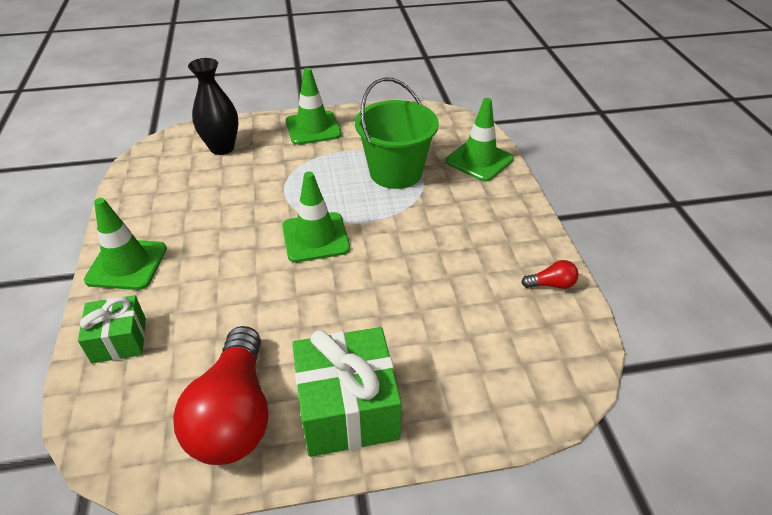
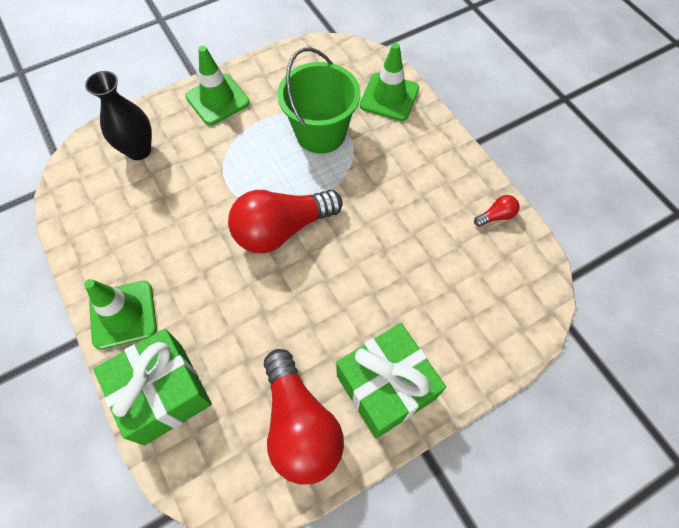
camera: 20 degrees left, 20 degrees up
green gift [78,295,146,364] -> green gift [93,329,212,445], size x1.66
green traffic cone [282,172,350,263] -> red light bulb [228,190,343,253]

